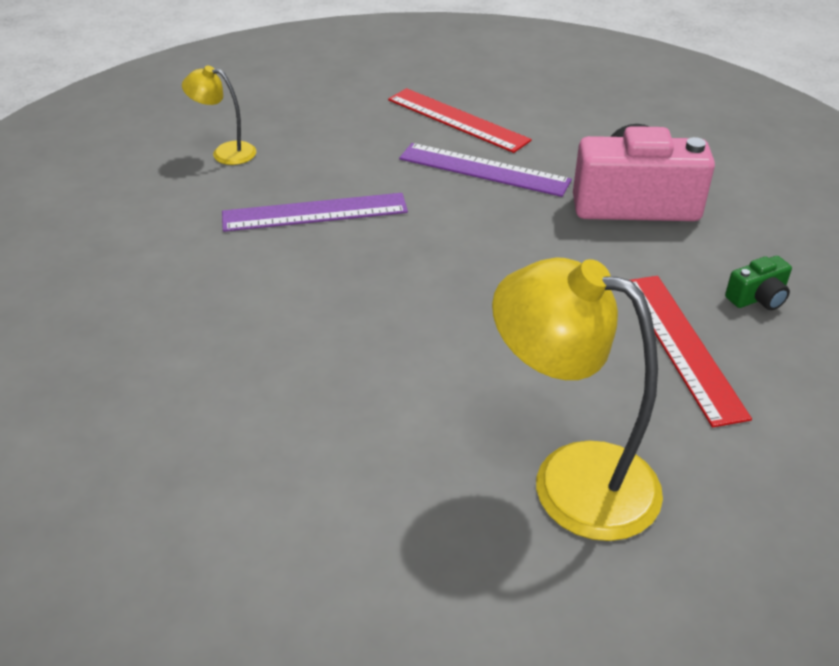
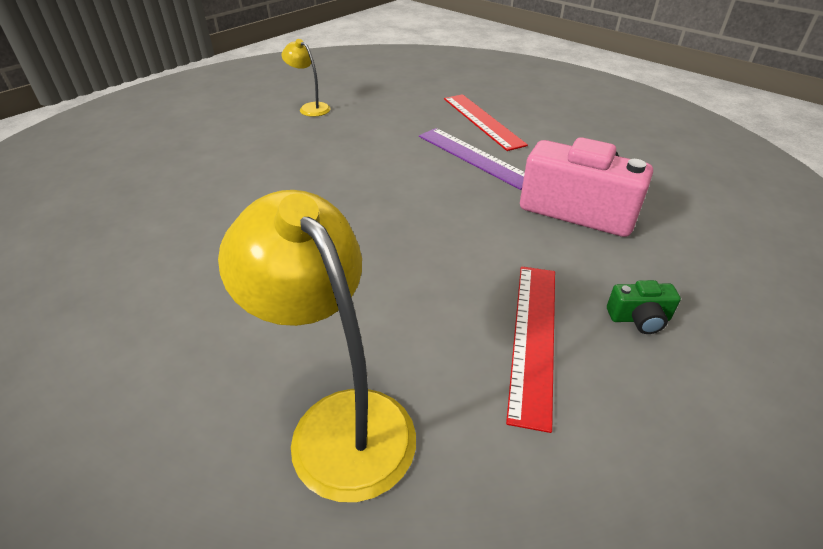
camera: 25 degrees right, 0 degrees up
purple ruler [222,193,408,232] -> none

